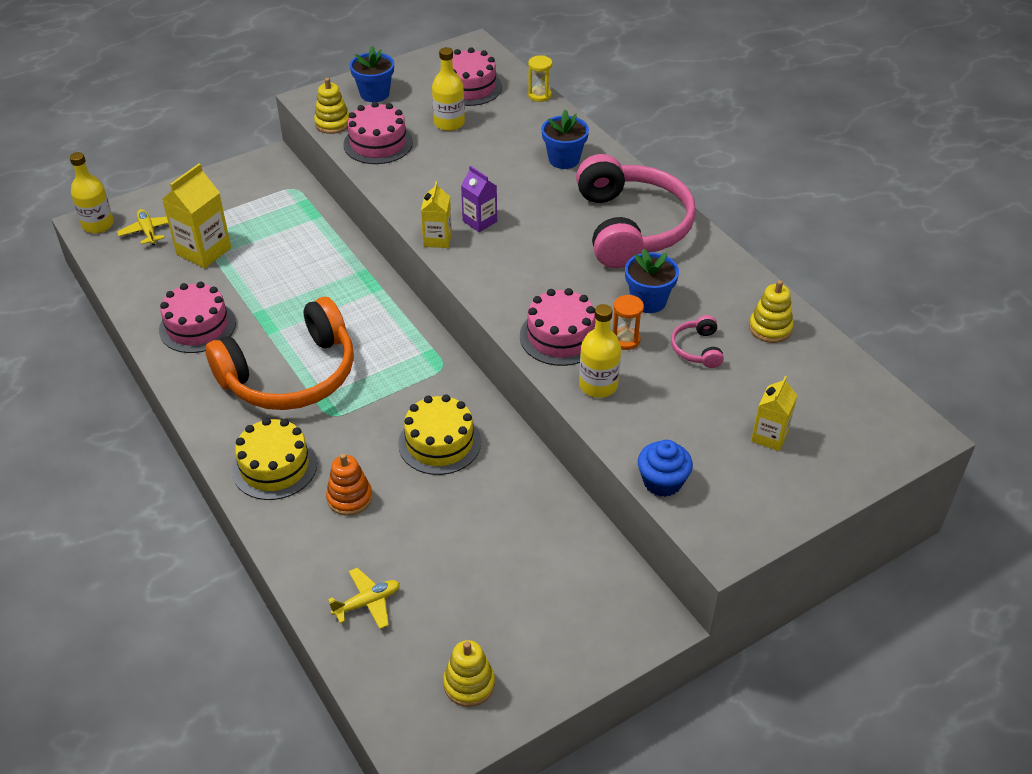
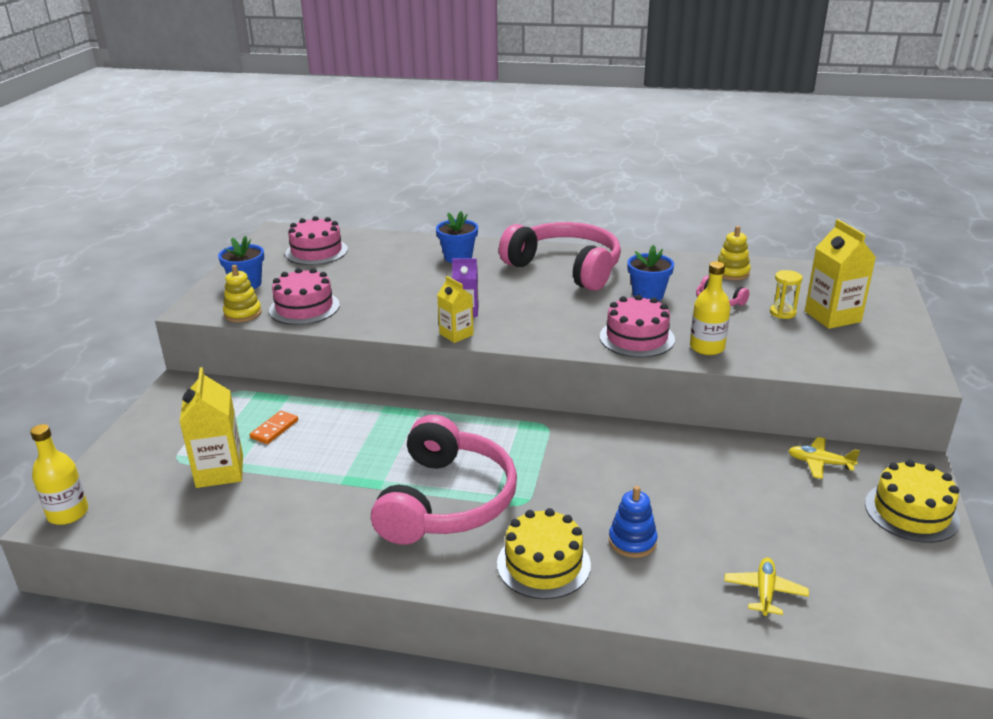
camera: 45 degrees left, 15 degrees down
yellow plane [117,209,168,245] -> yellow plane moved to [788,437,860,479]
pink cake [159,282,236,353] -> none
orange headphones [205,297,354,410] -> pink headphones [371,415,517,545]
orange stacking toy [326,453,372,516] -> blue stacking toy [609,486,657,558]
yellow cake [398,394,481,475] -> yellow cake moved to [865,459,960,543]
yellow bottle [432,47,465,131] -> none
yellow stacking toy [443,640,495,707] -> none
yellow hourglass [528,55,552,102] -> yellow hourglass moved to [770,270,803,319]
orange hourglass [613,295,644,350] -> none
blue cupcake [638,440,693,497] -> none
yellow carton [751,376,798,451] -> yellow carton [805,219,876,329], size x1.63
none -> orange domino [250,411,298,444]

